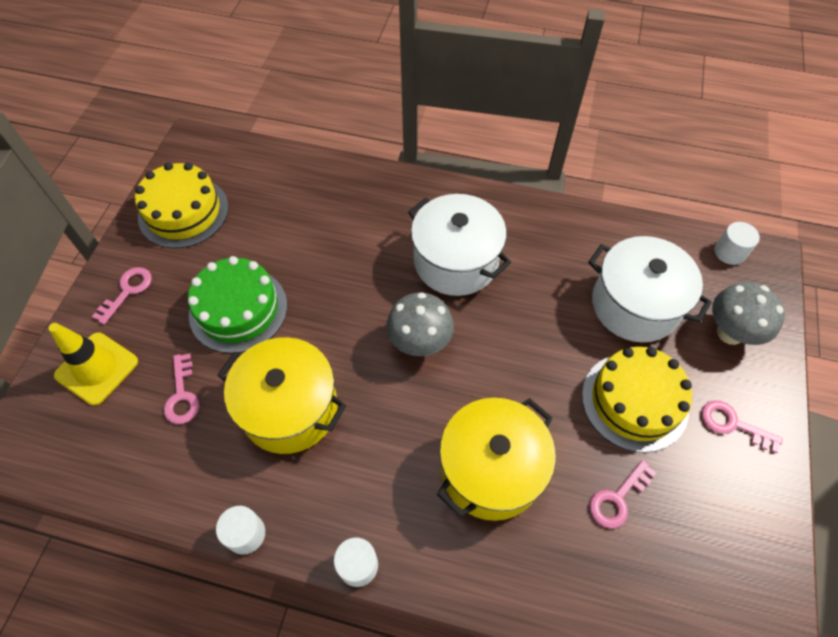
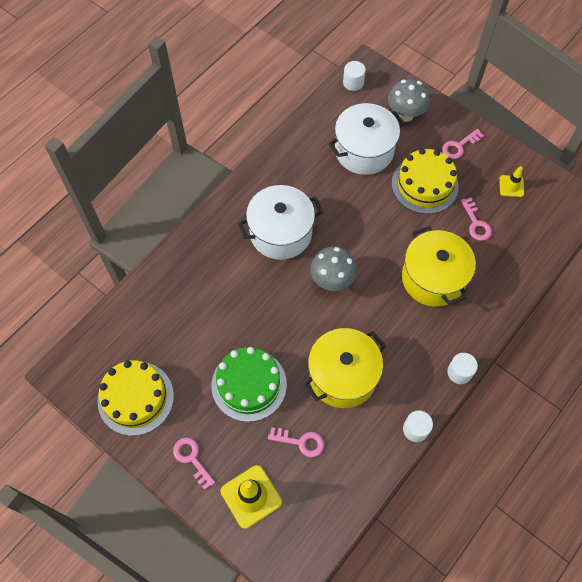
camera: 65 degrees left, 5 degrees up
none -> yellow traffic cone [499,166,524,197]

